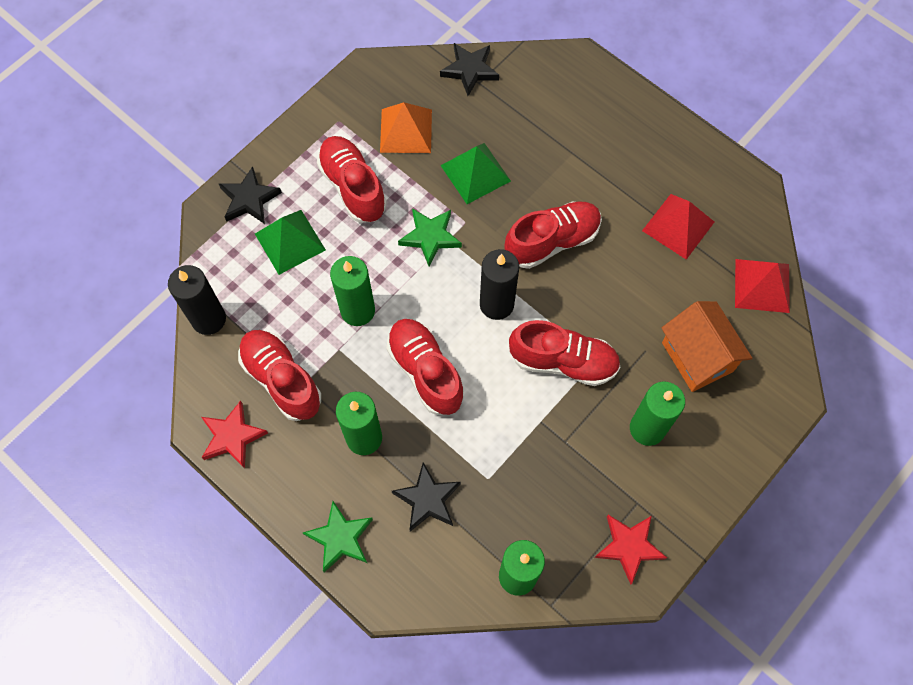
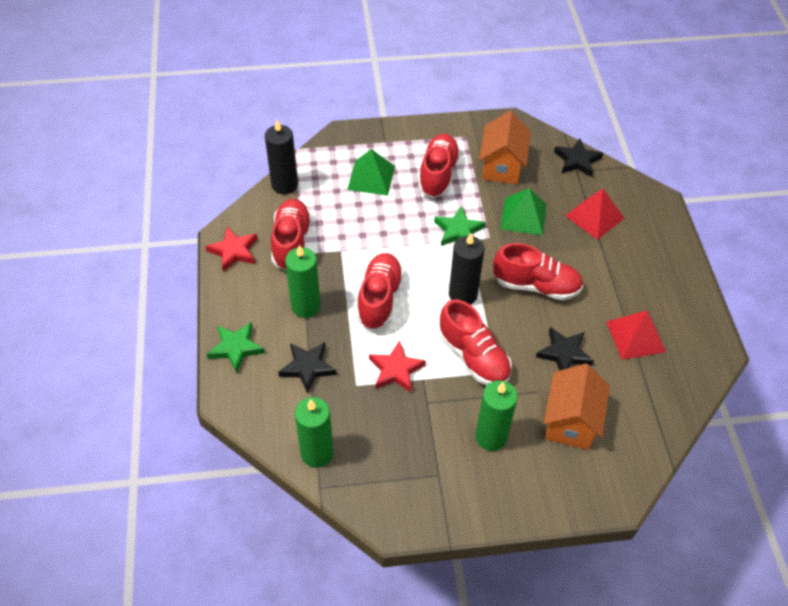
camera: 40 degrees right, 15 degrees down
black star [219,166,282,224] -> black star moved to [536,327,594,371]
green candle [330,256,375,326] -> none
orange pyramid [380,102,432,153] -> orange house [479,111,531,184]
red star [594,515,667,585] -> red star moved to [369,341,426,392]
red pyramid [735,259,790,313] -> red pyramid moved to [565,189,624,240]

